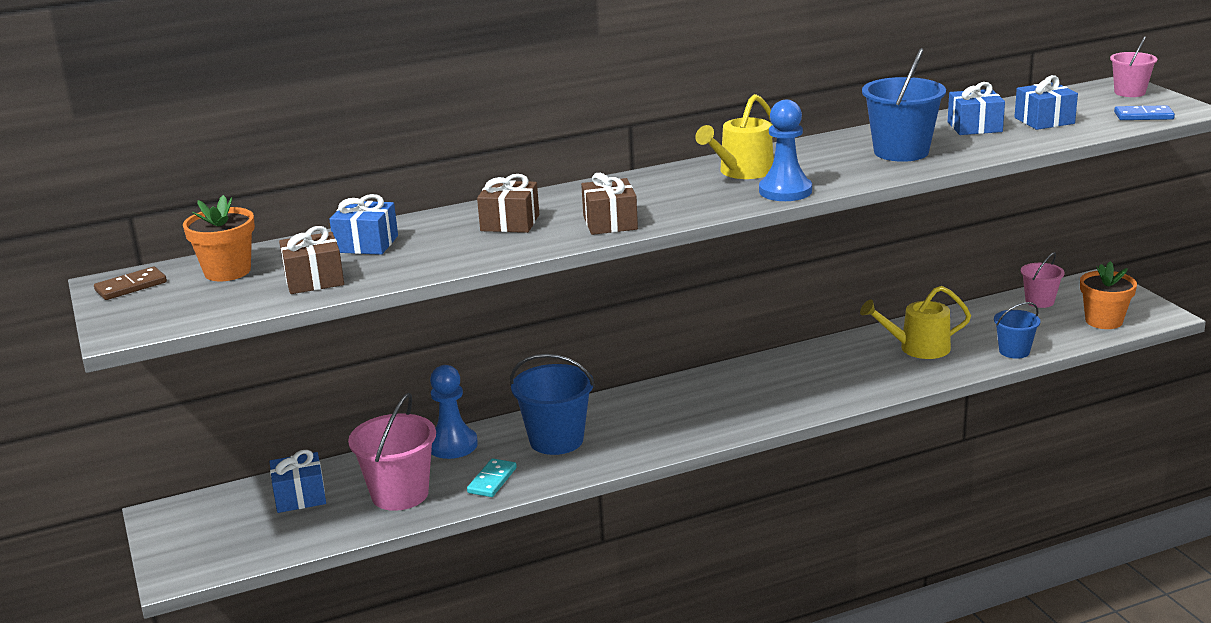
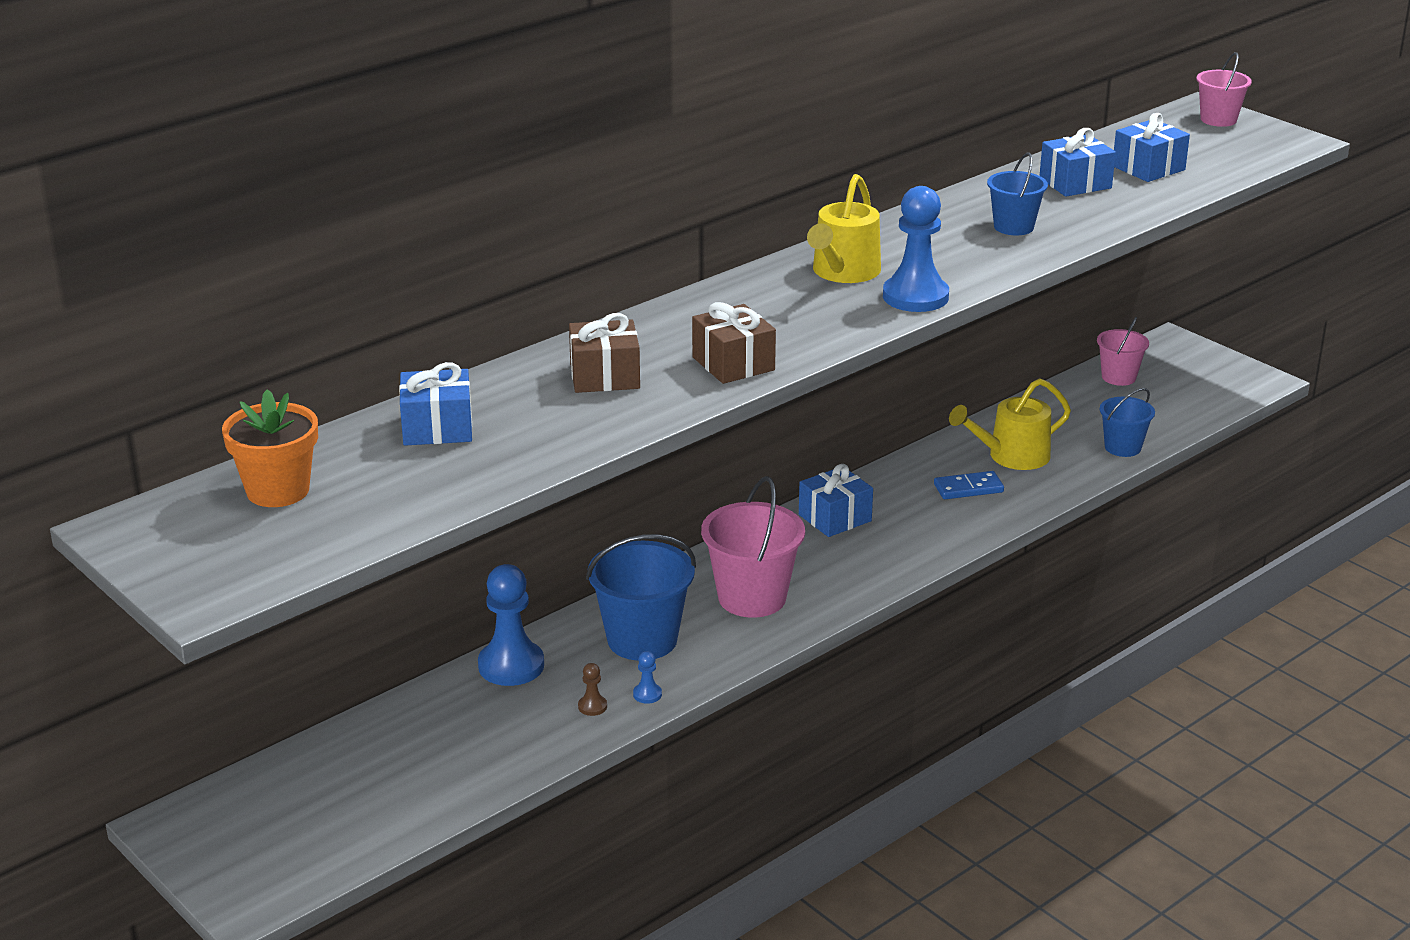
camera: 20 degrees left, 5 degrees up
brown domino [94,267,167,300] -> none
blue gift [269,449,326,513] -> blue gift moved to [799,464,873,537]
brown gift [279,226,344,294] -> none
pink bucket [348,393,436,511] -> pink bucket moved to [701,476,805,617]
turquoise domino [467,458,517,497] -> brown pawn [578,663,607,716]
blue bucket [862,48,946,162] -> blue bucket [987,153,1048,235], size x0.59
orange flower pot [1080,261,1137,329] -> none
blue domino [1114,105,1175,120] -> blue domino moved to [934,471,1004,499]
none -> blue pawn [633,651,662,704]

